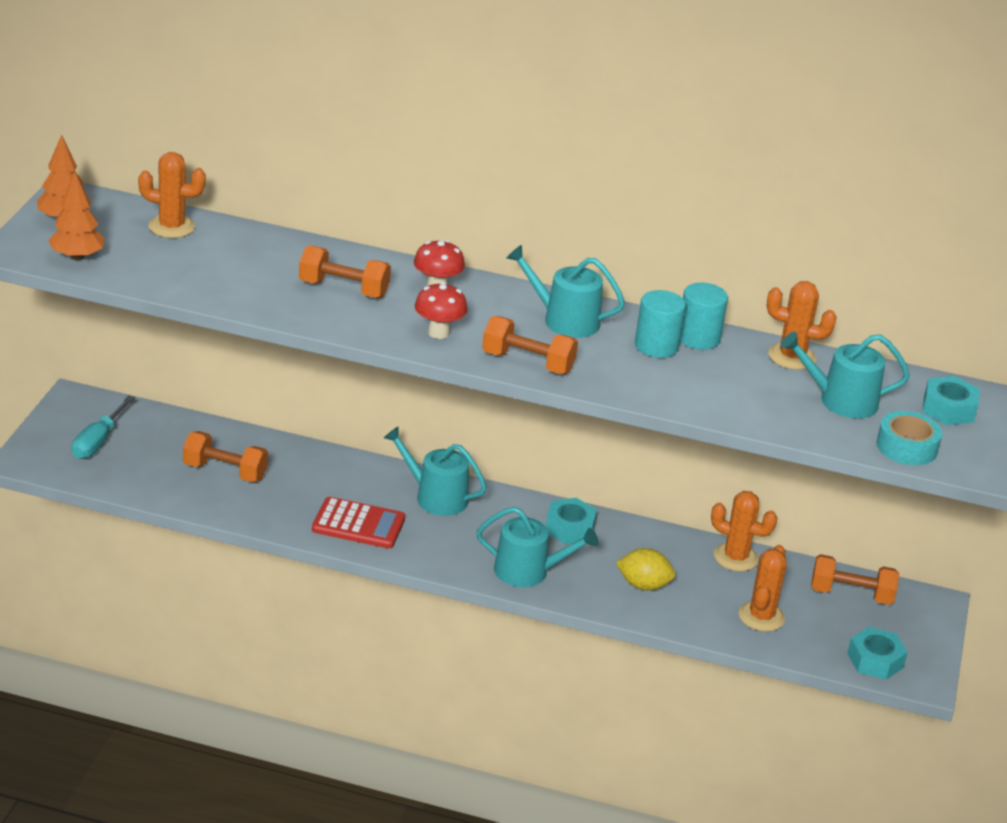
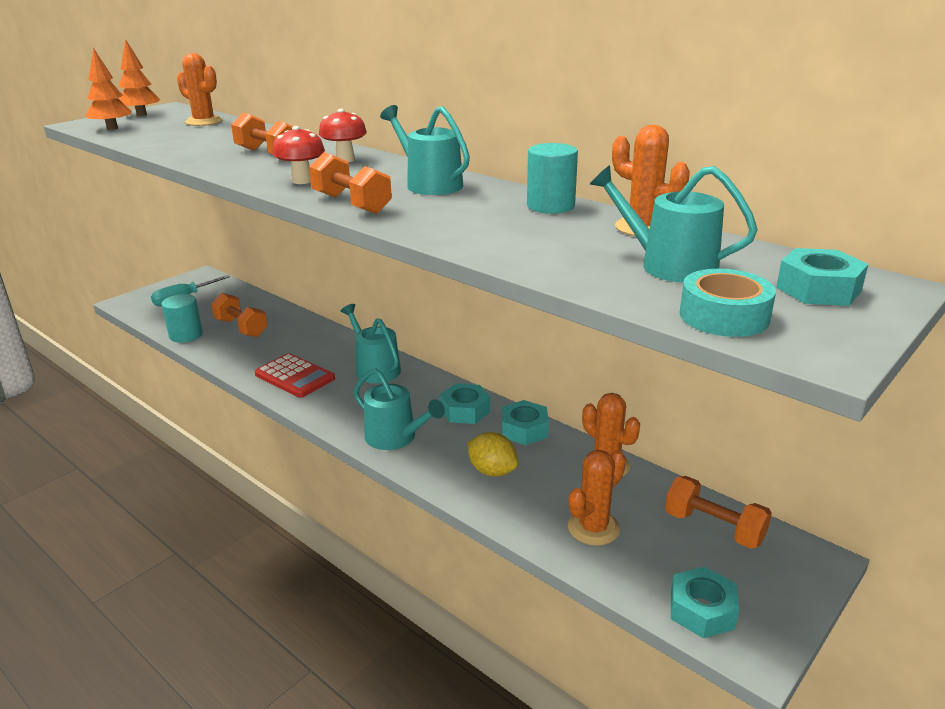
camera: 30 degrees right, 5 degrees down
turquoise cylinder [635,290,686,358] -> turquoise cylinder moved to [161,294,203,343]
none -> turquoise nut [502,400,549,445]

